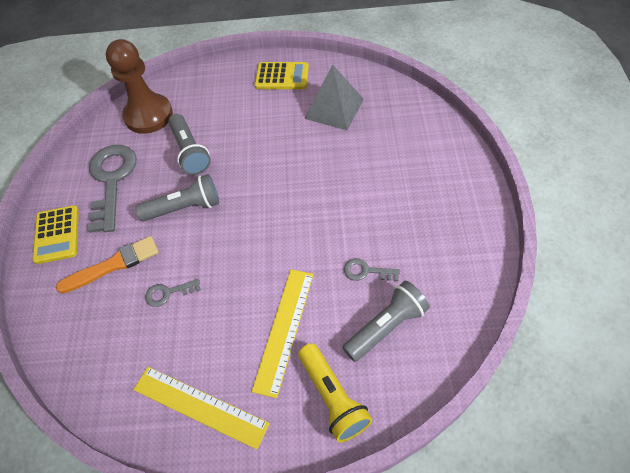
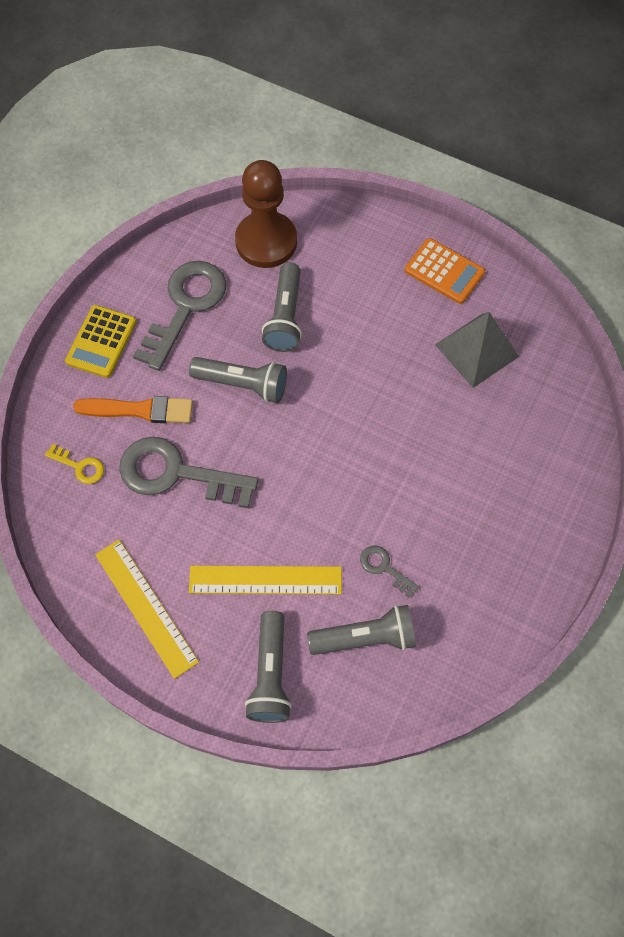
camera: 25 degrees right, 10 degrees up
grey key [145,279,201,307] -> grey key [119,437,258,508], size x2.20
yellow ruler [252,269,314,398] -> yellow ruler turned 45 degrees clockwise [189,566,342,594]
yellow calculator [255,62,309,89] -> orange calculator [405,238,485,304]
yellow flashlight [298,343,372,442] -> grey flashlight [245,611,292,723]
none -> yellow key [45,444,104,484]

